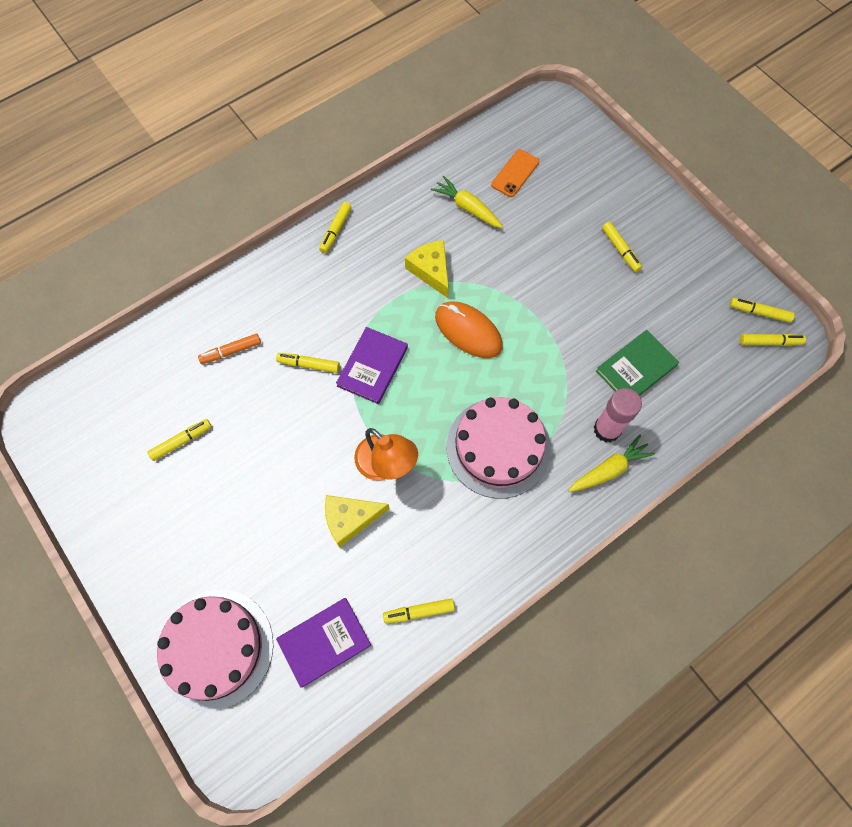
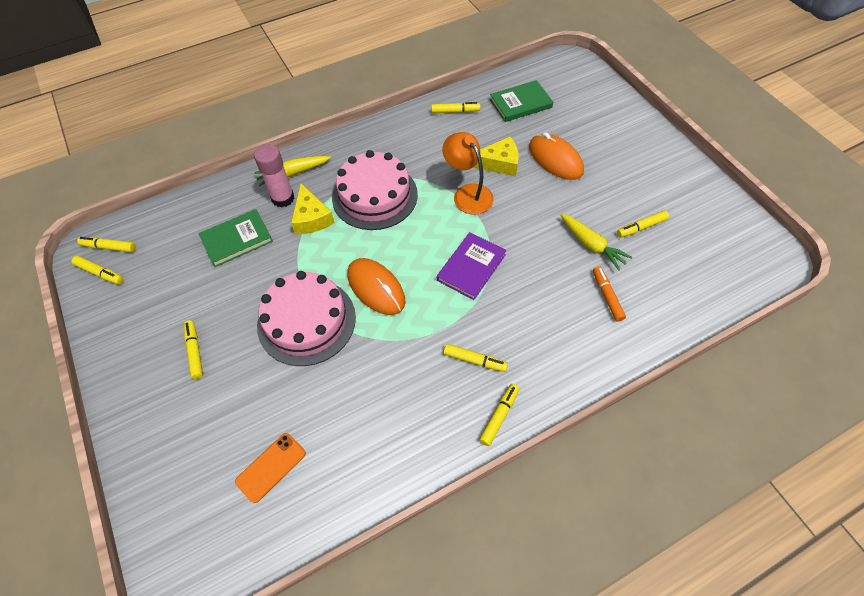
camera: 170 degrees left, 10 degrees down
pink cake [157,590,273,711] -> pink cake moved to [257,271,356,366]
orange marker [198,334,261,364] -> orange marker turned 90 degrees counterclockwise [593,266,626,321]
yellow marker [276,353,340,373] -> yellow marker moved to [443,344,508,372]
purple book [276,598,371,688] -> green book [490,80,553,122]
yellow cheese [405,240,449,298] -> yellow cheese moved to [291,184,335,234]
yellow carrot [431,176,503,228] -> yellow carrot moved to [561,214,633,271]
none -> orange mouse [529,132,584,180]

